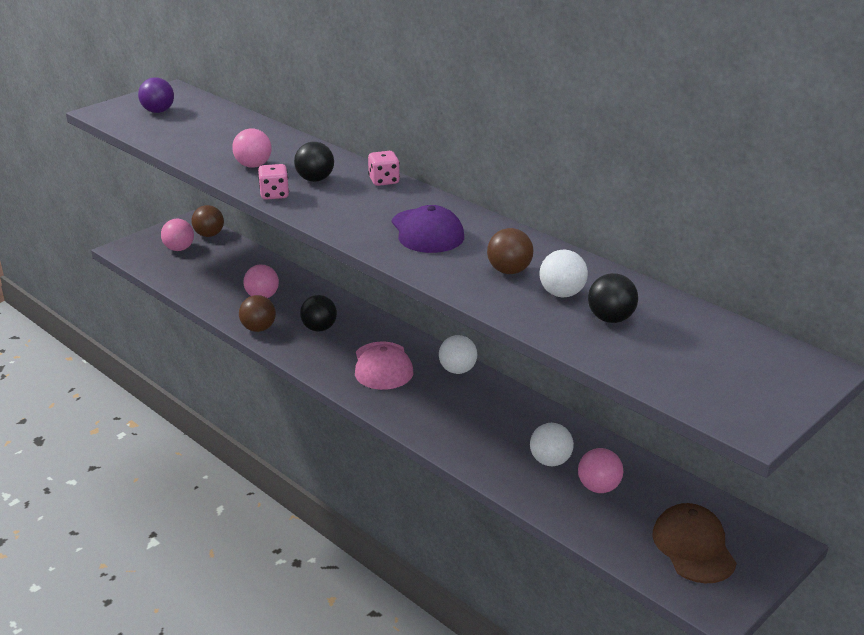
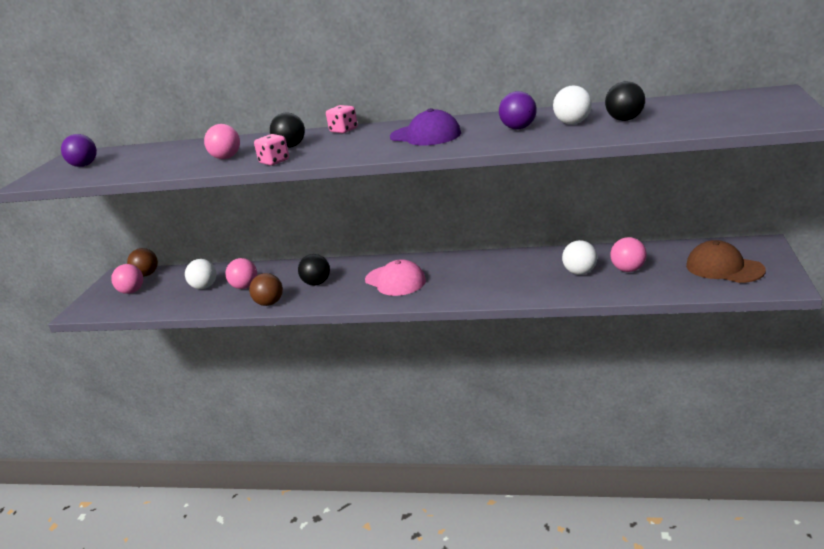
camera: 30 degrees left, 5 degrees down
white ball [439,335,477,374] -> white ball moved to [185,259,216,289]
brown ball [487,228,533,274] -> purple ball [499,91,537,129]

